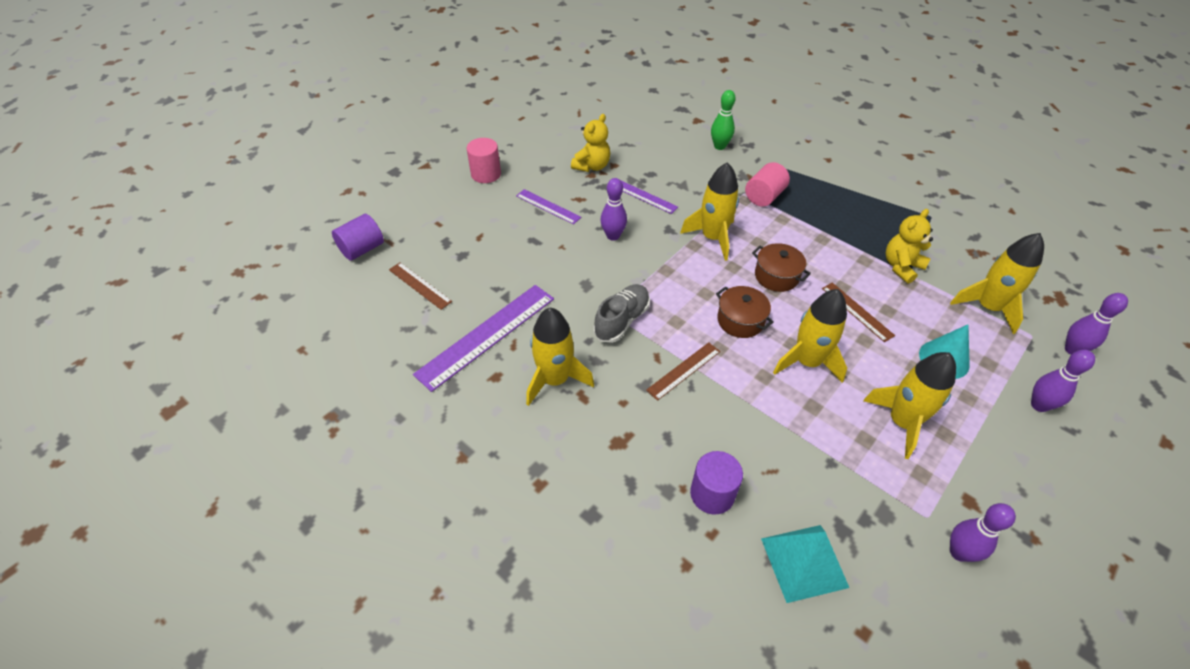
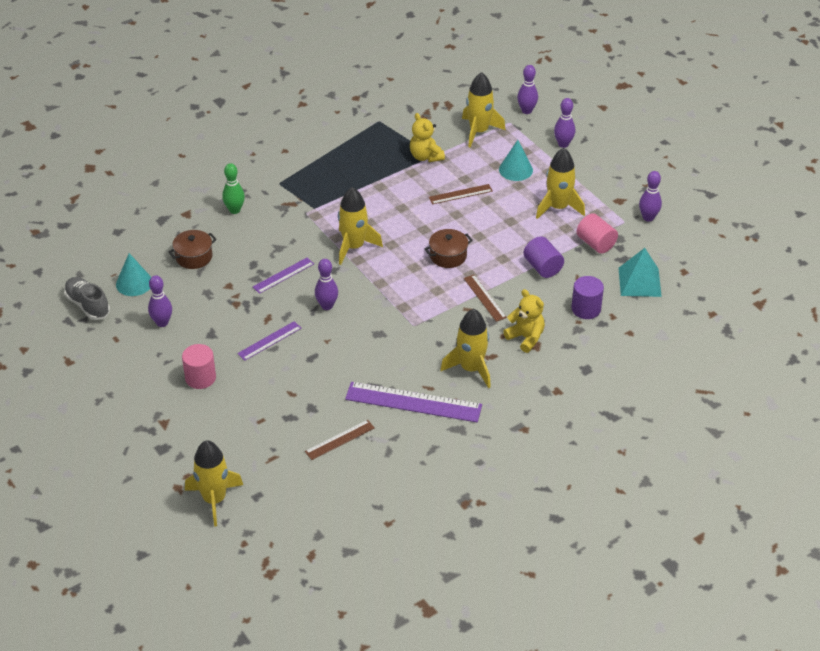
camera: 75 degrees left, 5 degrees down
purple cylinder [332,214,384,261] -> purple cylinder moved to [523,236,564,278]
purple ruler [413,285,554,392] -> purple ruler turned 45 degrees counterclockwise [345,382,482,423]
yellow teddy bear [571,114,610,172] -> yellow teddy bear moved to [503,289,545,353]
grey shoe [594,284,650,343] -> grey shoe moved to [64,277,110,320]
pink cylinder [745,162,790,207] -> pink cylinder moved to [576,213,618,254]
brown pot [752,243,811,292] -> brown pot moved to [168,230,217,269]
yellow rocket [773,289,847,383] -> yellow rocket moved to [185,440,243,527]
none -> turquoise cone [116,253,151,296]
none -> purple bowling pin [148,275,172,327]

